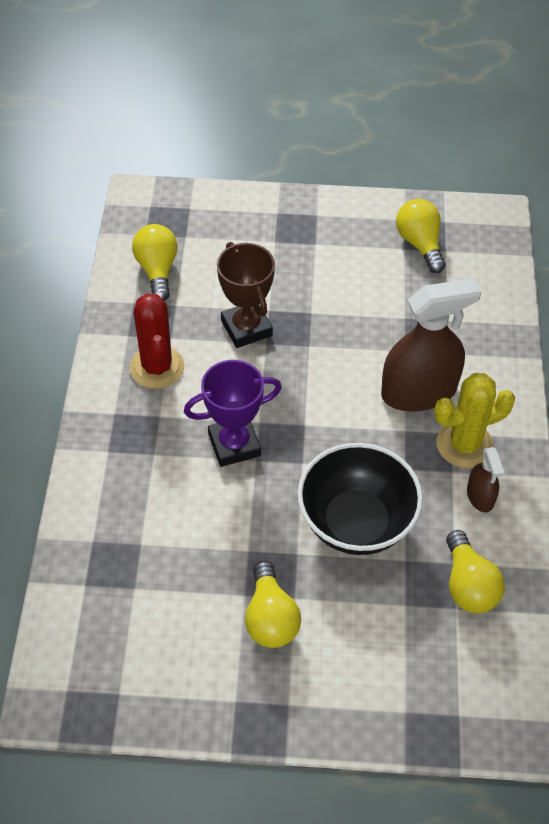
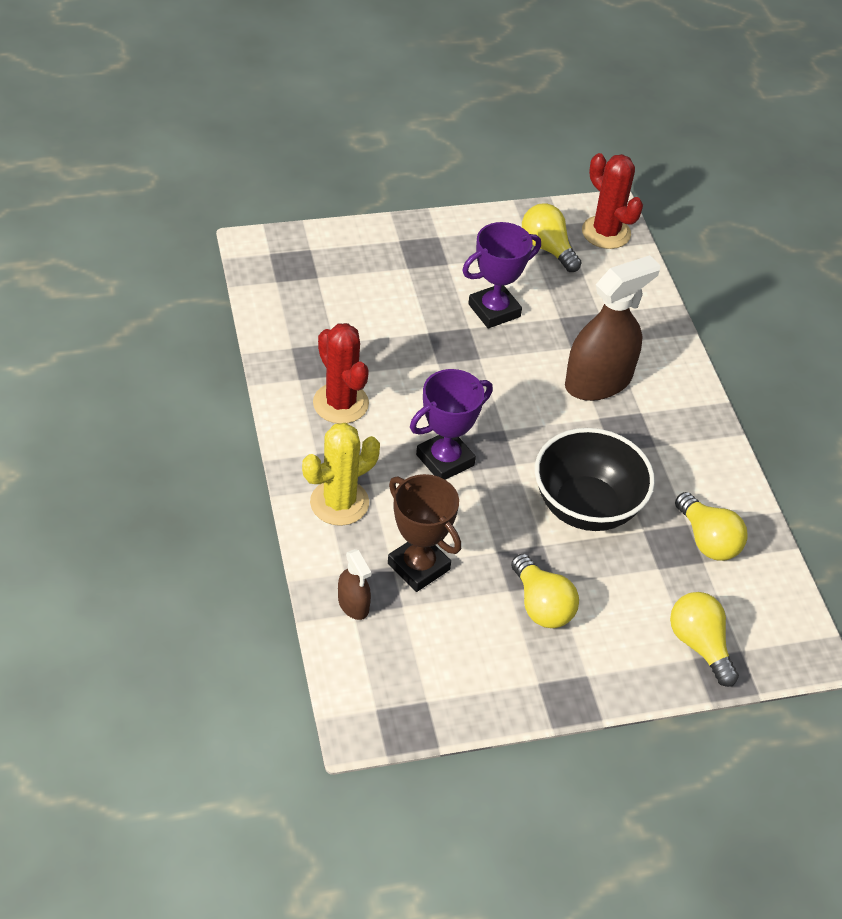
camera: 20 degrees left, 5 degrees down
yellow light bulb [132,224,178,301] -> yellow light bulb moved to [670,592,739,687]
brown trophy [217,242,275,348] -> brown trophy moved to [388,474,461,592]
yellow cactus [434,373,515,468] -> yellow cactus moved to [302,423,380,526]
brown spray bottle [467,447,504,512] -> brown spray bottle moved to [338,549,372,620]
none -> purple trophy [462,222,541,328]
none -> red cactus [582,153,643,249]

